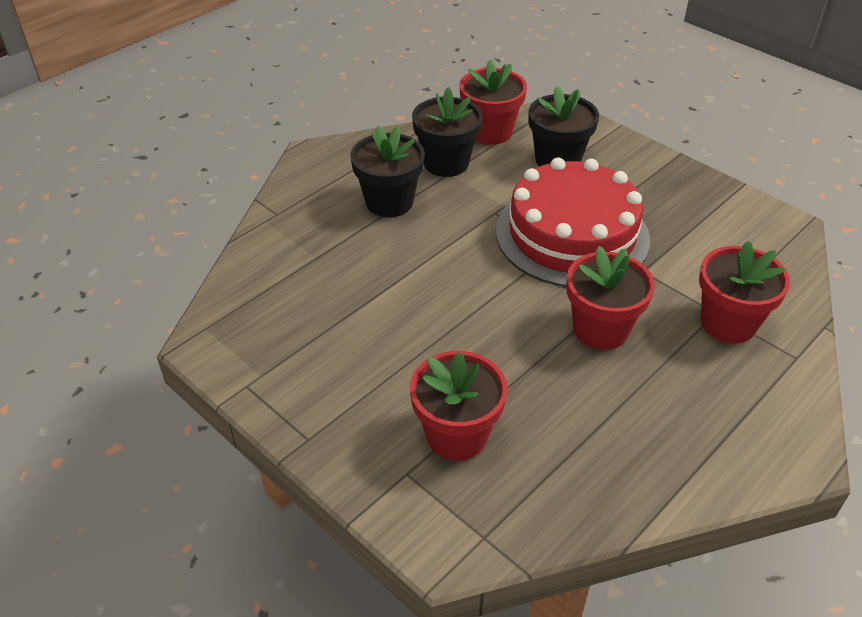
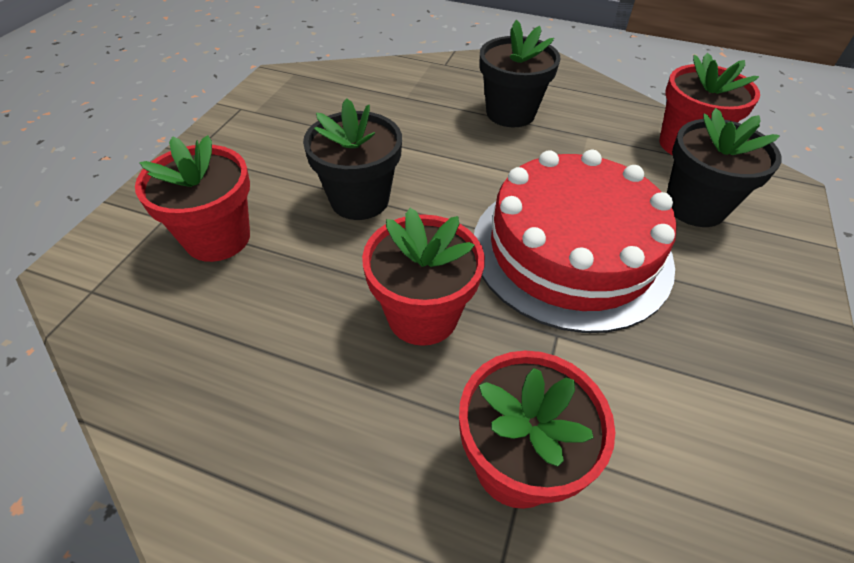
camera: 65 degrees right, 5 degrees up
black flower pot [412,87,483,177] -> black flower pot moved to [303,98,402,220]

